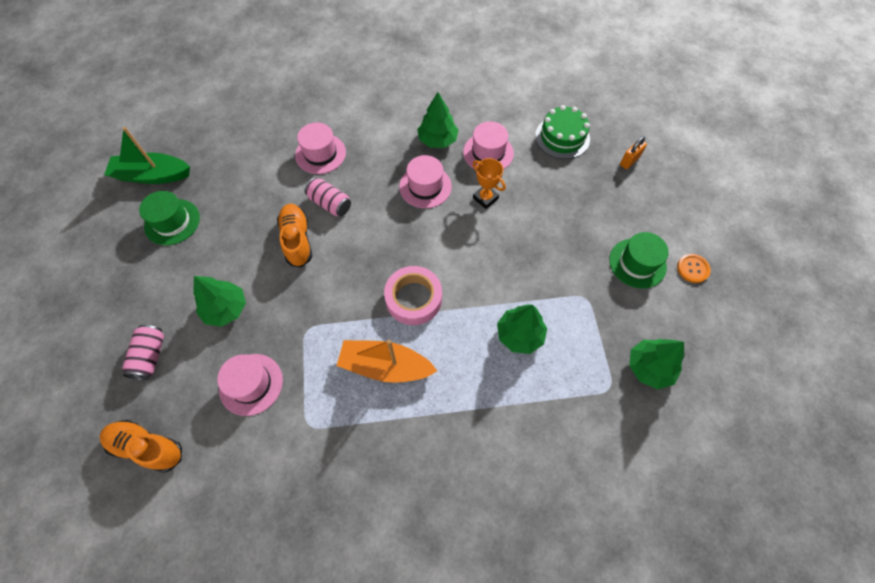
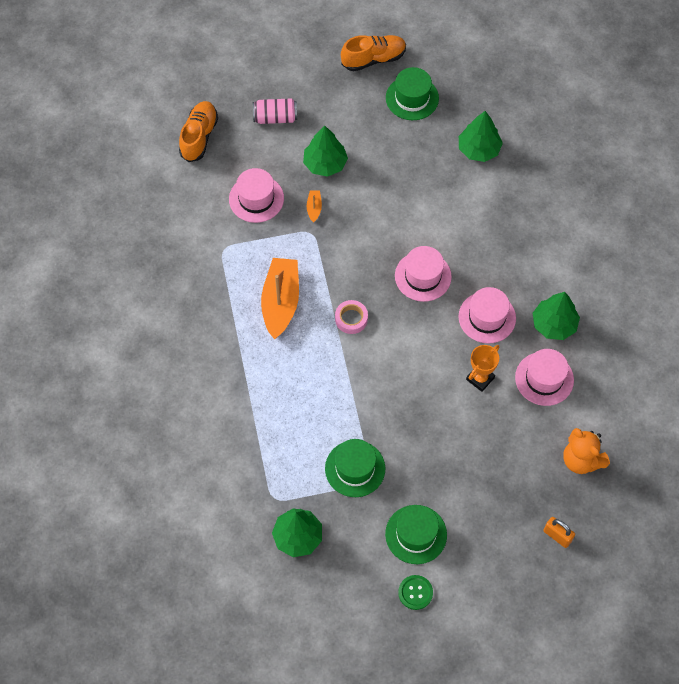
camera: 85 degrees right, 0 degrees up
green boat [104,127,190,184] -> none
orange shoe [277,204,312,267] -> orange shoe moved to [341,35,406,71]
pink hat [295,122,346,174] -> pink hat moved to [395,246,452,302]
pink can [305,178,351,216] -> none
pink tape [384,266,442,325] -> pink tape [335,300,368,334], size x0.59
green tree [497,304,547,354] -> green tree moved to [459,111,503,162]
green cake [535,105,590,159] -> orange teddy bear [563,428,610,474]
orange button [677,254,711,283] -> green button [398,575,433,610]
none -> orange boat [307,190,322,223]
none -> green hat [325,439,385,497]

